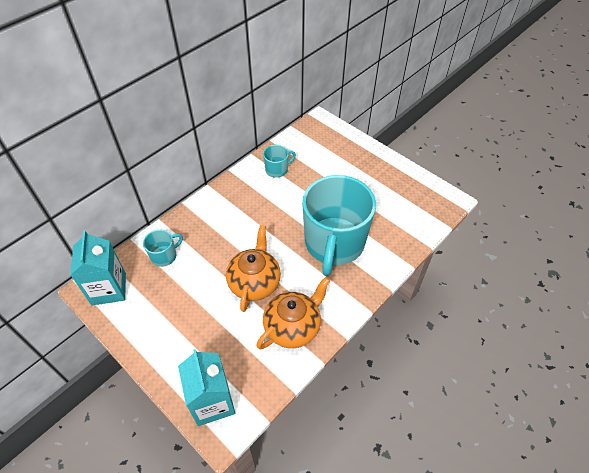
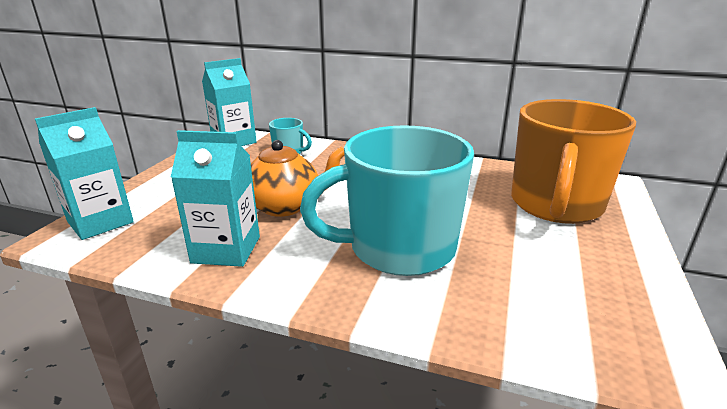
camera: 65 degrees right, 25 degrees down
orange teapot [256,277,330,349] -> turquoise carton [171,130,260,267]
turquoise mug [263,145,296,178] -> none
none -> orange mug [511,99,636,224]

